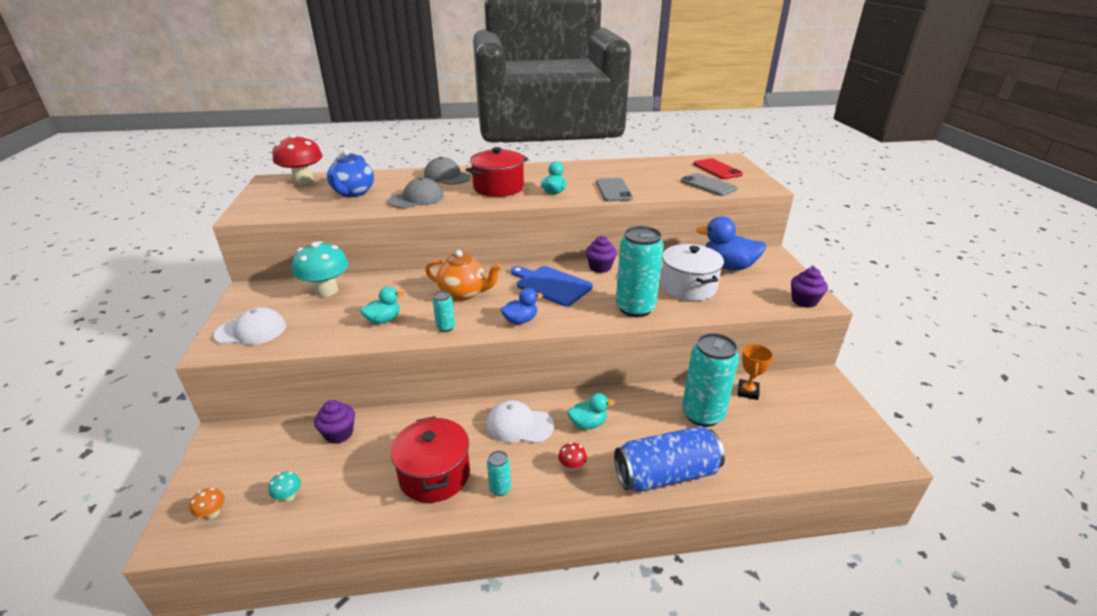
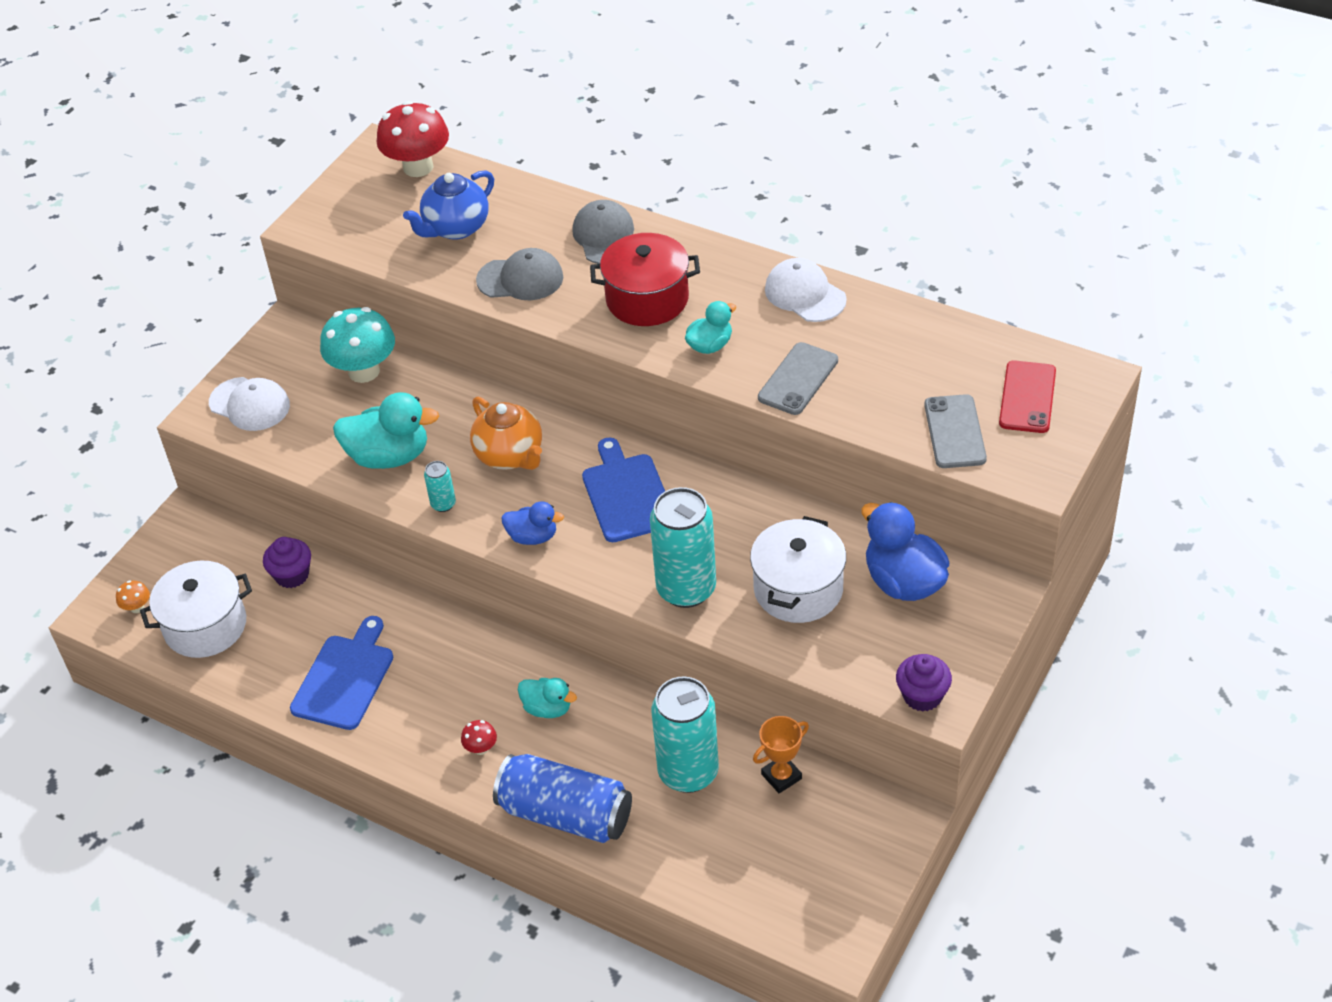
camera: 40 degrees right, 15 degrees up
turquoise mushroom [268,471,301,502] -> white pot [140,561,252,658]
turquoise duck [360,287,404,324] -> turquoise duck [333,392,439,469], size x1.74
red pot [390,416,470,503] -> blue cutting board [290,616,393,730]
white cap [486,400,554,443] -> white cap moved to [765,258,847,322]
turquoise can [487,451,511,496] -> none
purple cupcake [586,236,617,273] -> none

